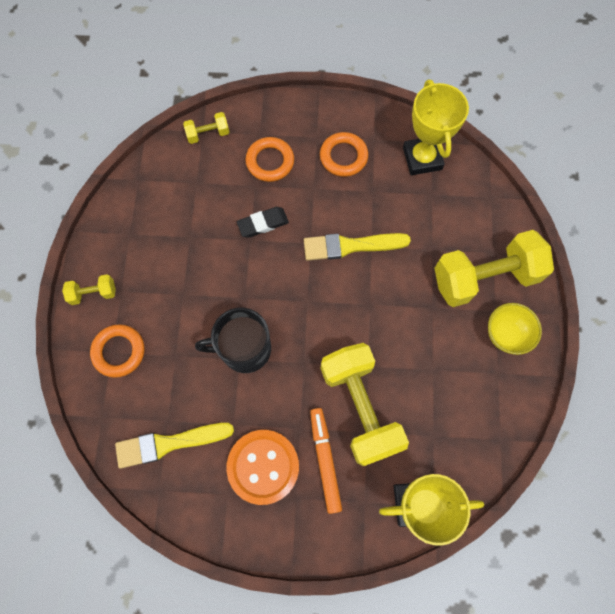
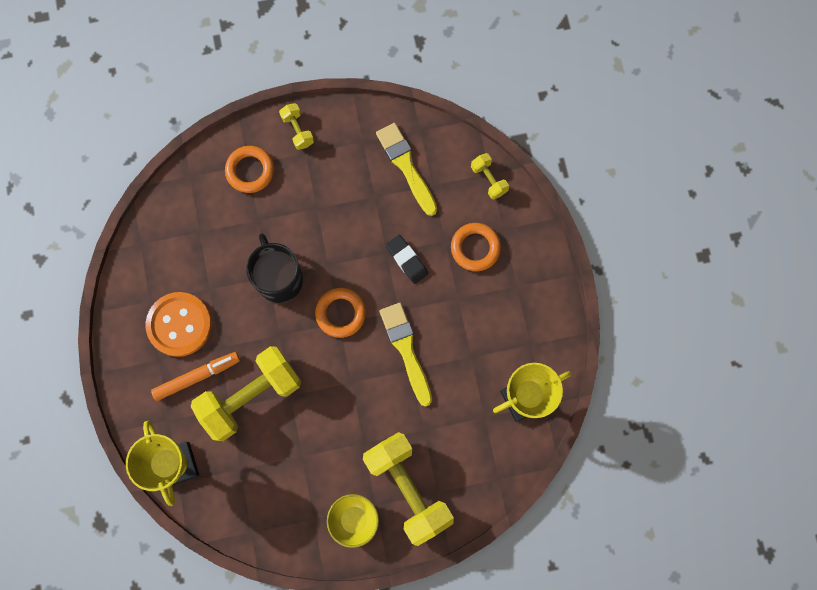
camera: 75 degrees right, 5 degrees up
yellow brush [115,423,234,468] -> yellow brush moved to [376,123,437,216]
orange ring [320,132,368,177] -> orange ring moved to [315,288,366,338]

